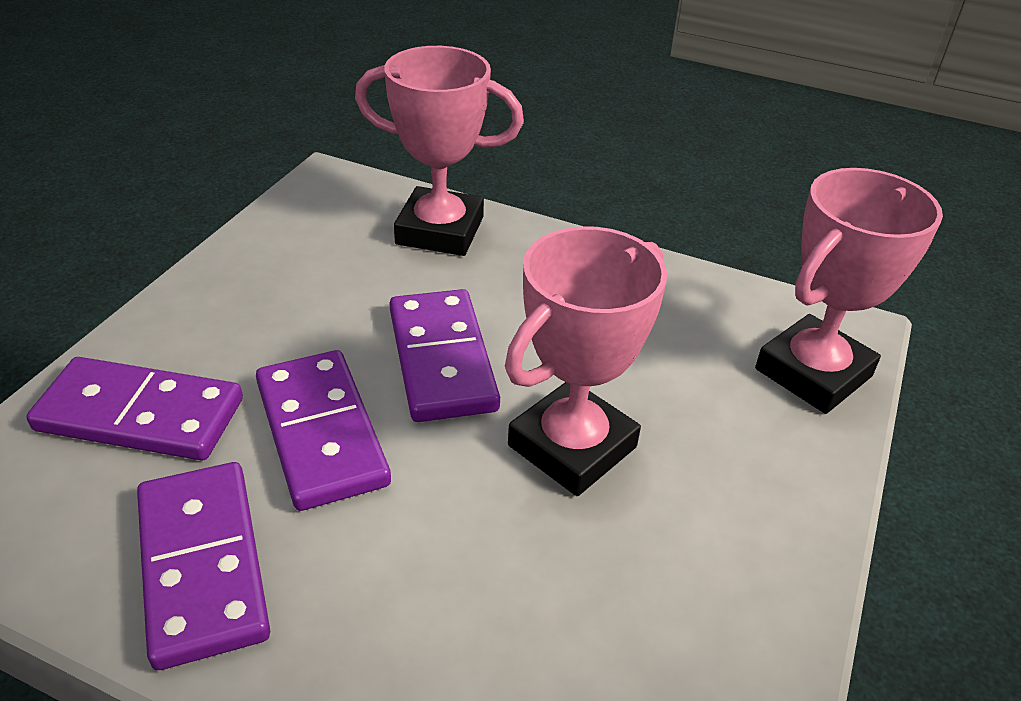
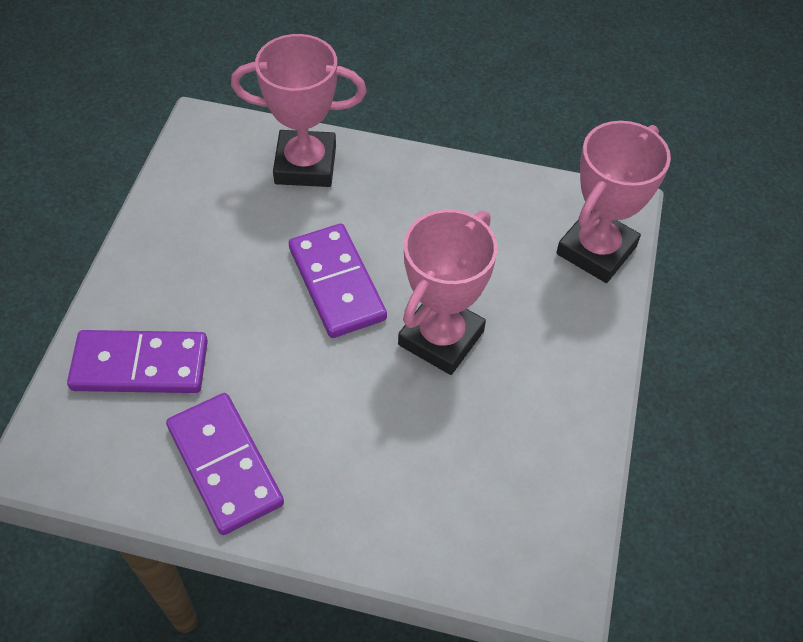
camera: 10 degrees left, 15 degrees up
purple domino [256,350,391,511] -> none

